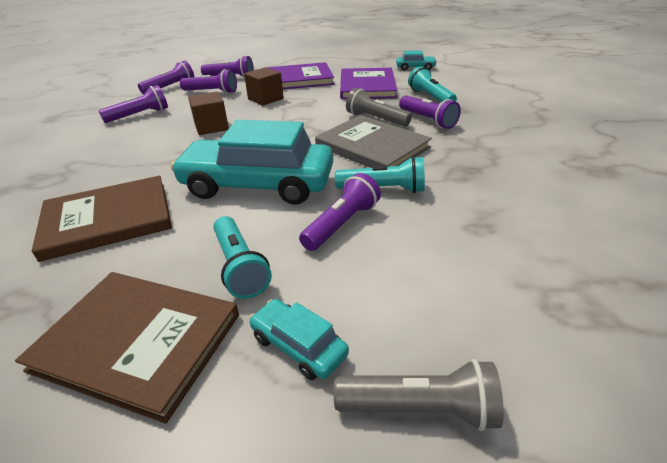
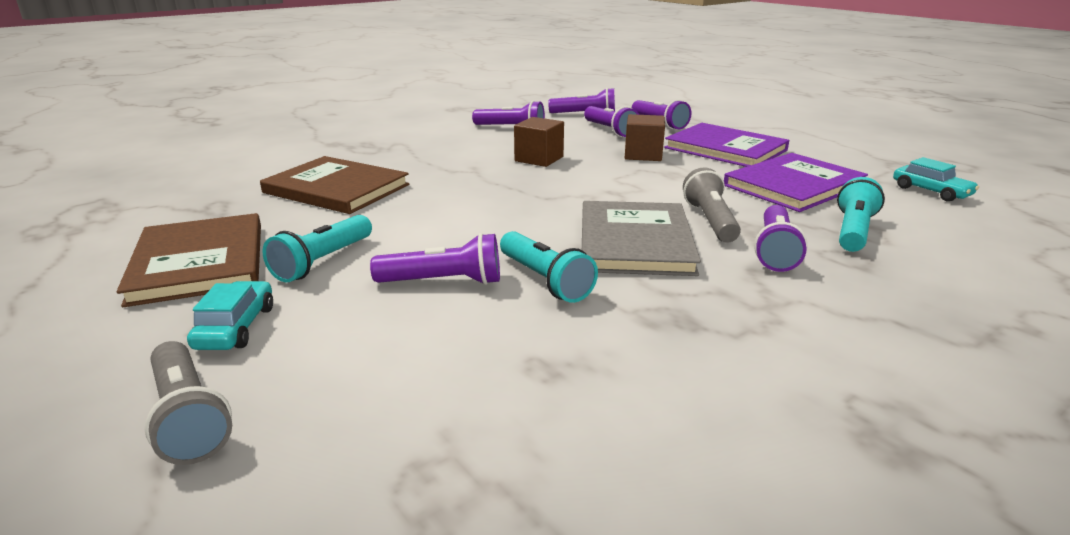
camera: 50 degrees right, 10 degrees down
turquoise car [170,120,333,205] -> none

